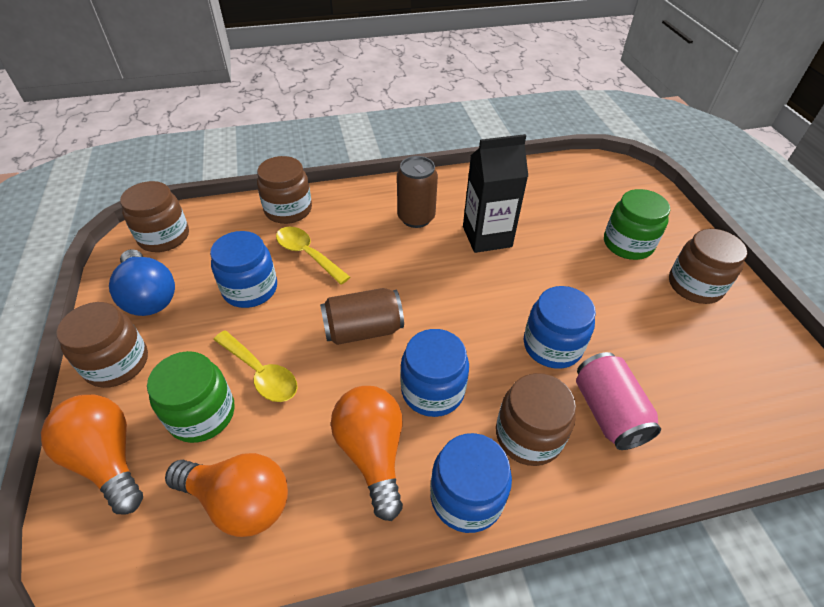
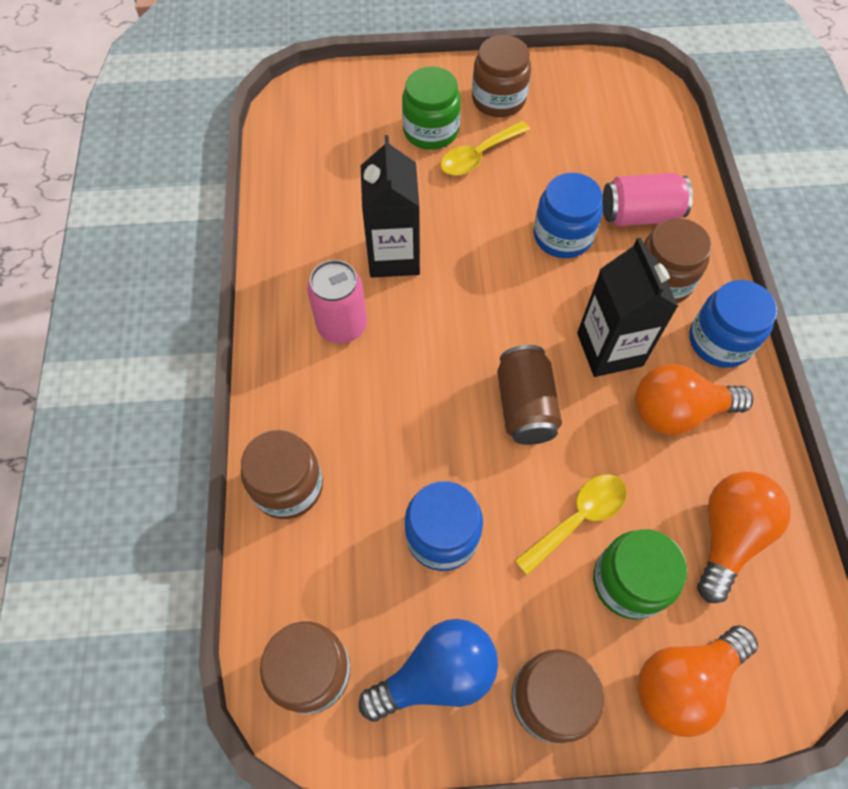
camera: 80 degrees left, 15 degrees up
yellow spoon [276,227,350,285] -> yellow spoon moved to [440,121,530,175]
brown can [397,156,438,228] -> pink can [307,260,367,343]
blue jar [400,329,469,417] -> black carton [577,237,678,377]

